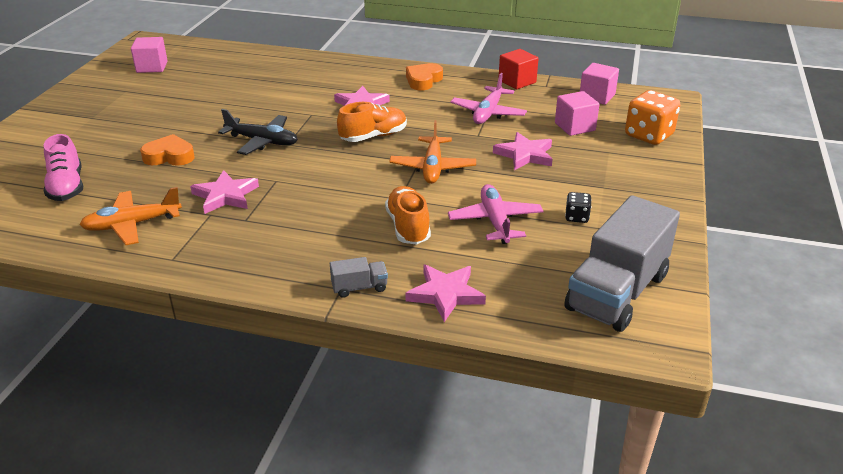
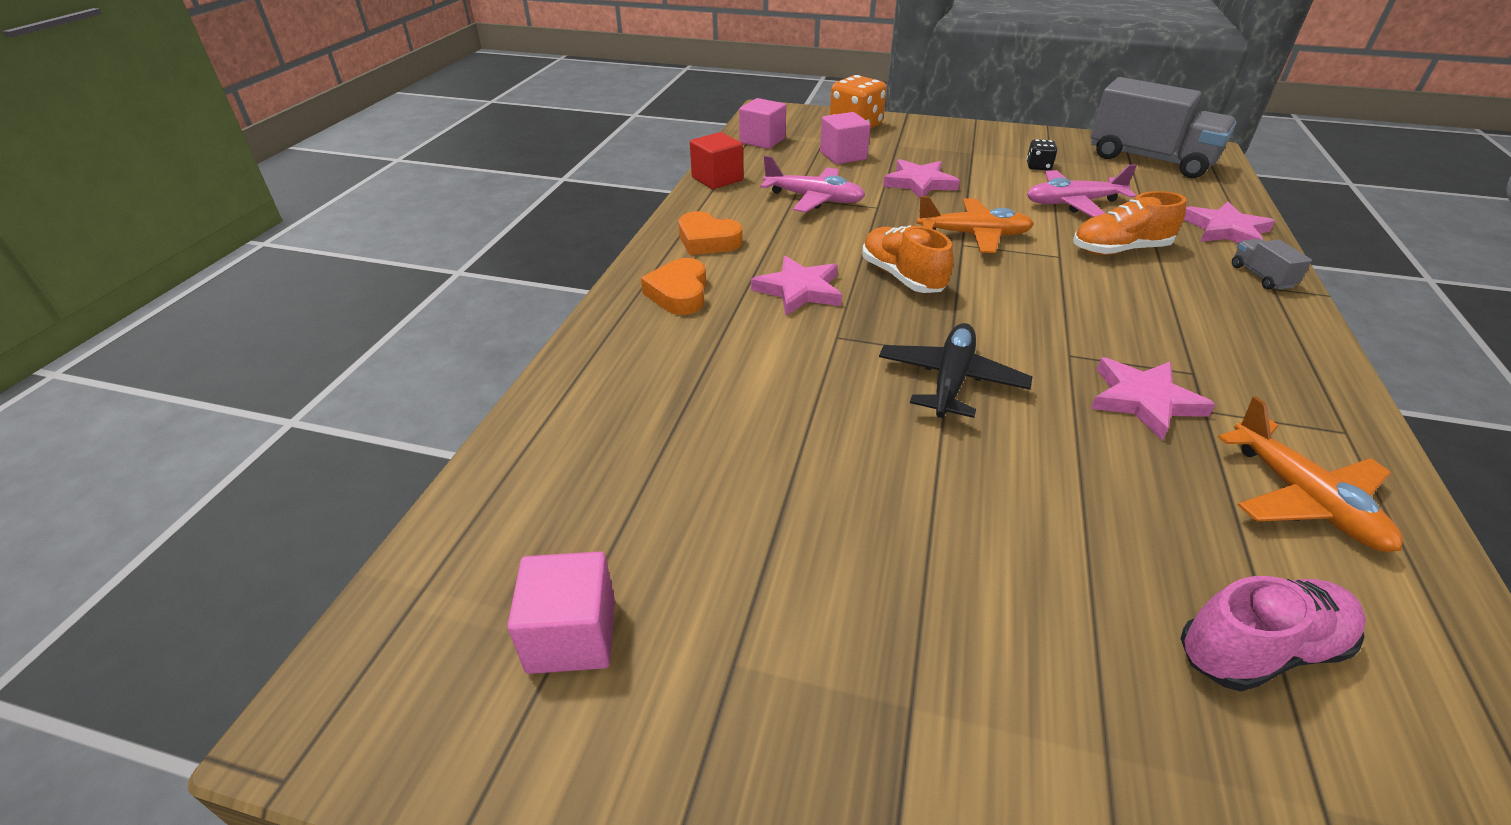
camera: 90 degrees left, 5 degrees up
orange heart [140,134,195,166] -> orange heart moved to [641,258,706,315]

